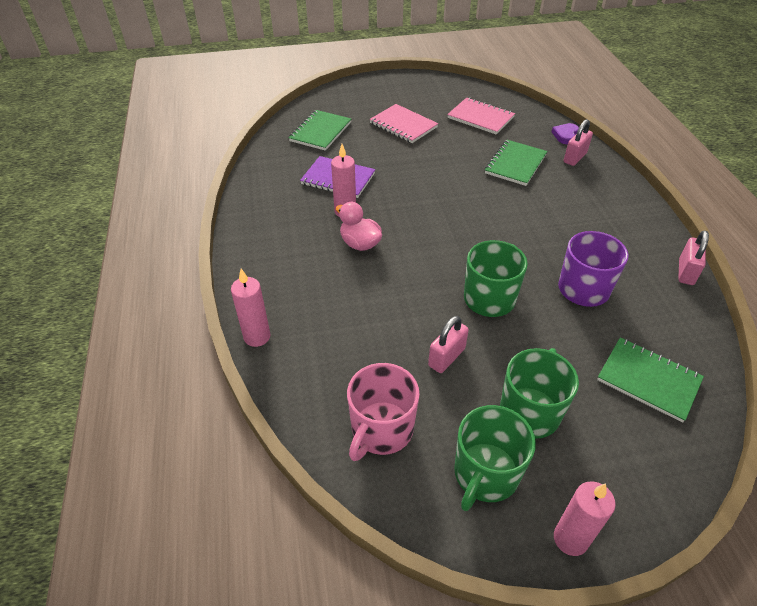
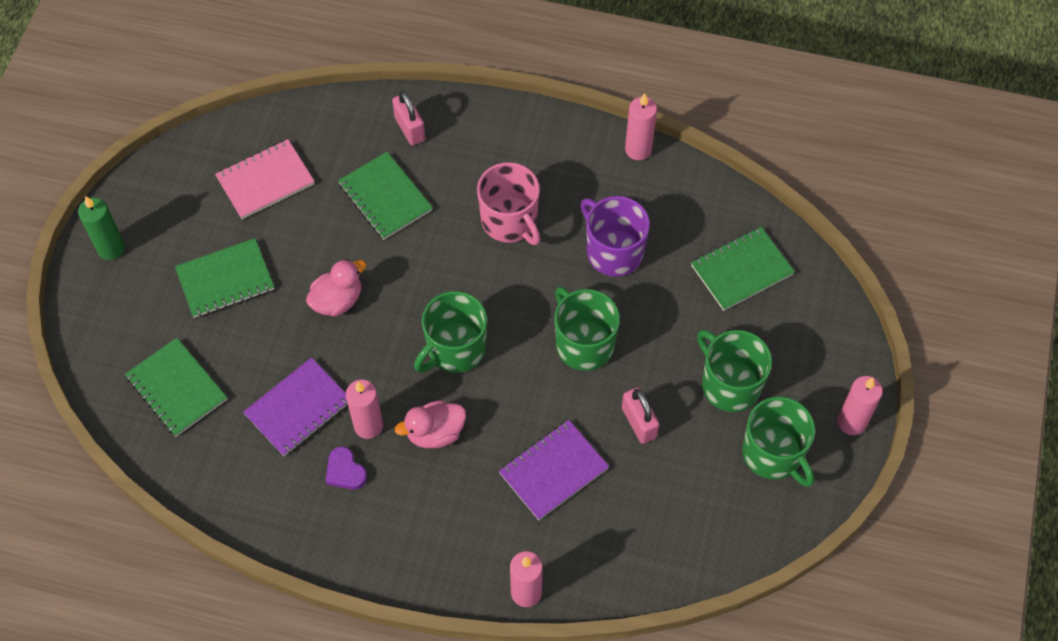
camera: 65 degrees left, 15 degrees up
pink mug [347,363,420,461] -> pink mug moved to [477,162,540,245]
pink notebook [370,104,438,143] -> green notebook [175,238,274,318]
purple heart [552,123,579,144] -> purple heart moved to [326,446,367,490]
pink padlock [678,231,709,285] -> pink candle [625,93,657,160]
none -> green candle [78,196,125,260]
none -> pink duck [306,259,366,317]
none -> green mug [414,291,487,373]
none -> purple notebook [499,420,609,520]

